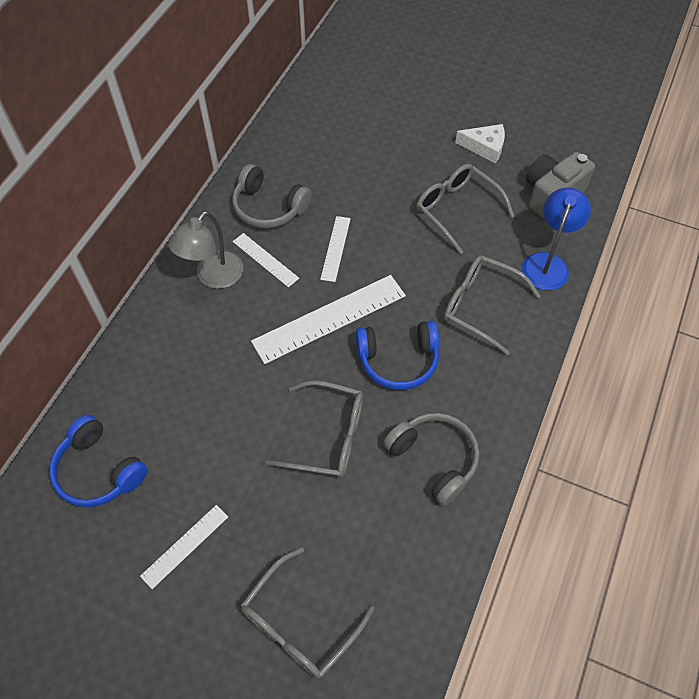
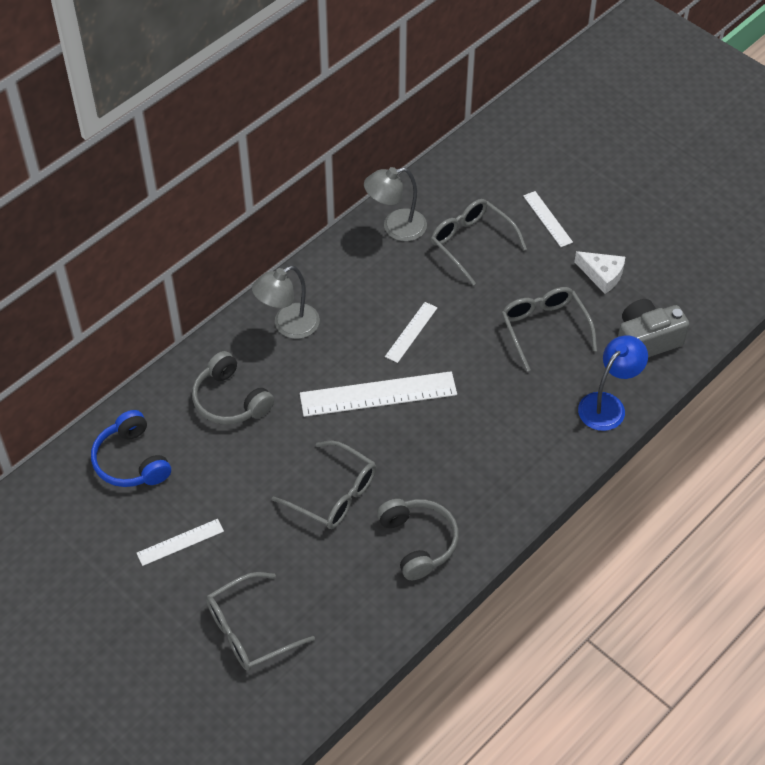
camera: 20 degrees right, 5 degrees down
grey headphones [232,164,312,228] -> grey headphones moved to [192,351,274,425]
white ruler [233,233,299,287] -> white ruler moved to [523,191,573,247]
blue headphones [356,320,439,390] -> none
grey glasses [444,255,540,355] -> grey glasses moved to [431,199,527,285]
none -> grey lamp [364,167,427,241]

